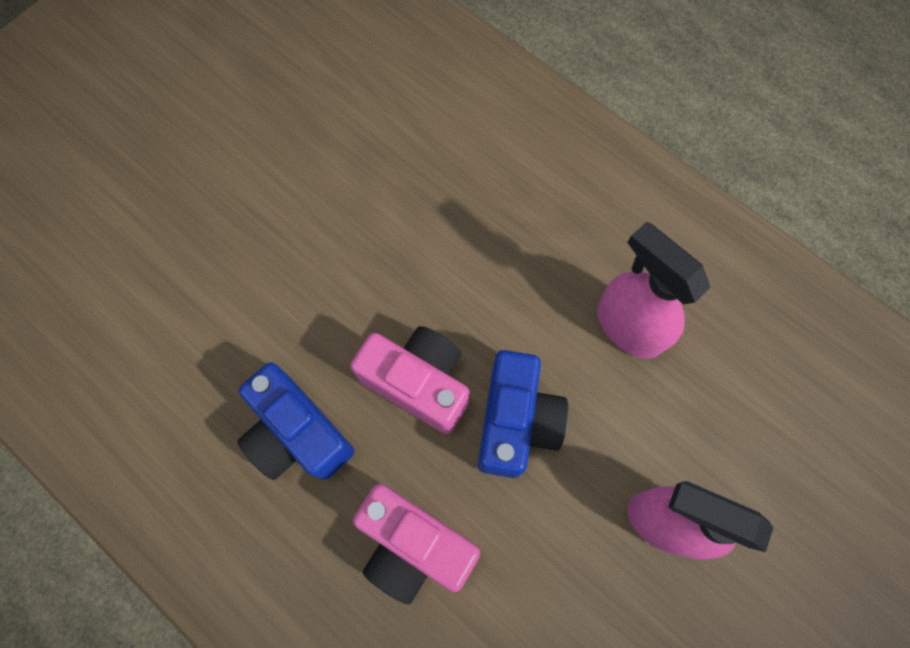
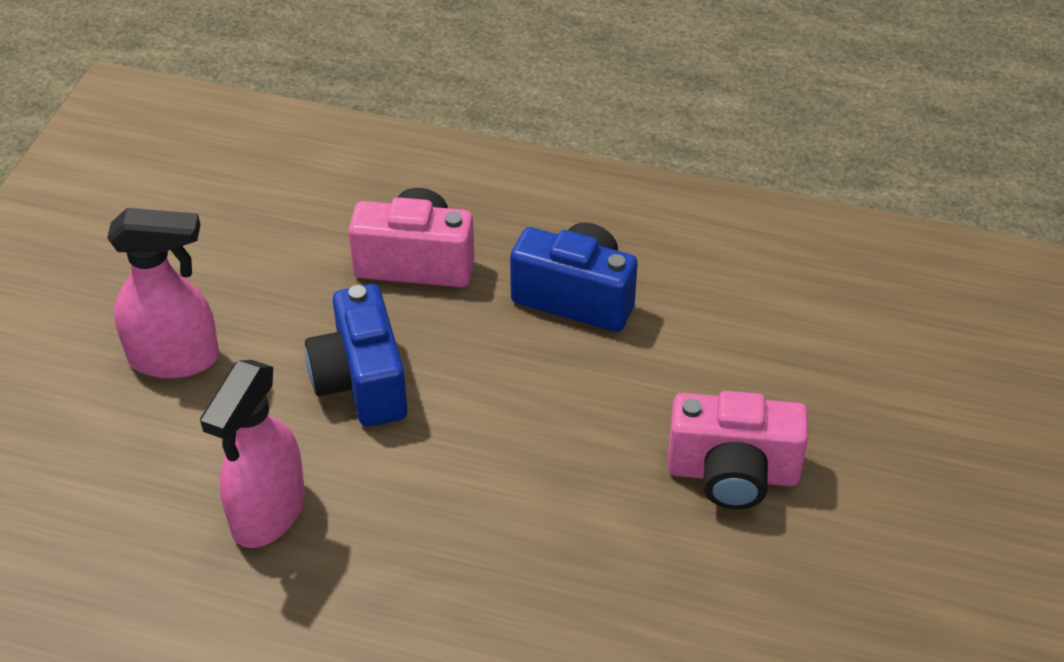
camera: 155 degrees right, 25 degrees down
pink camera [350,326,470,434] -> pink camera moved to [667,391,808,509]
pink spray bottle [597,222,710,358] -> pink spray bottle turned 90 degrees clockwise [200,360,305,548]

